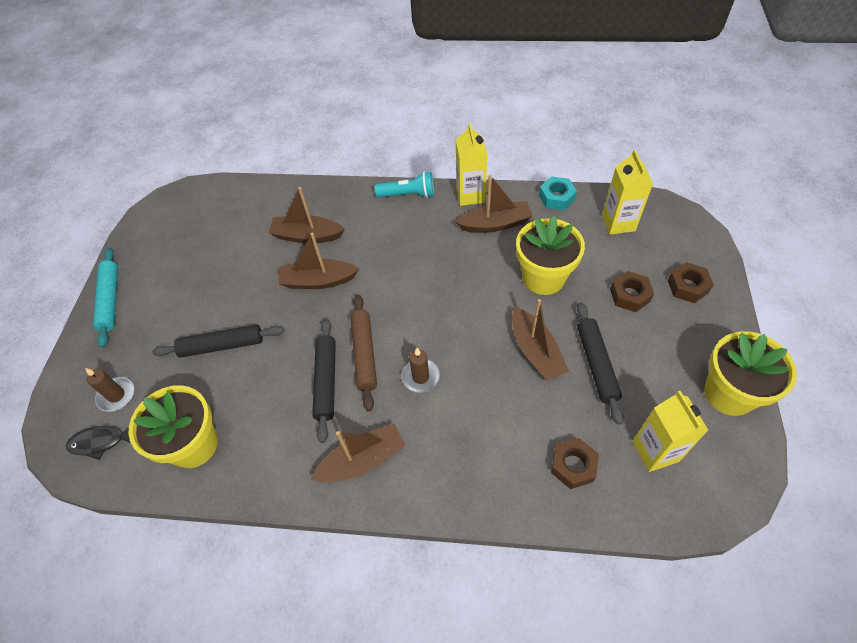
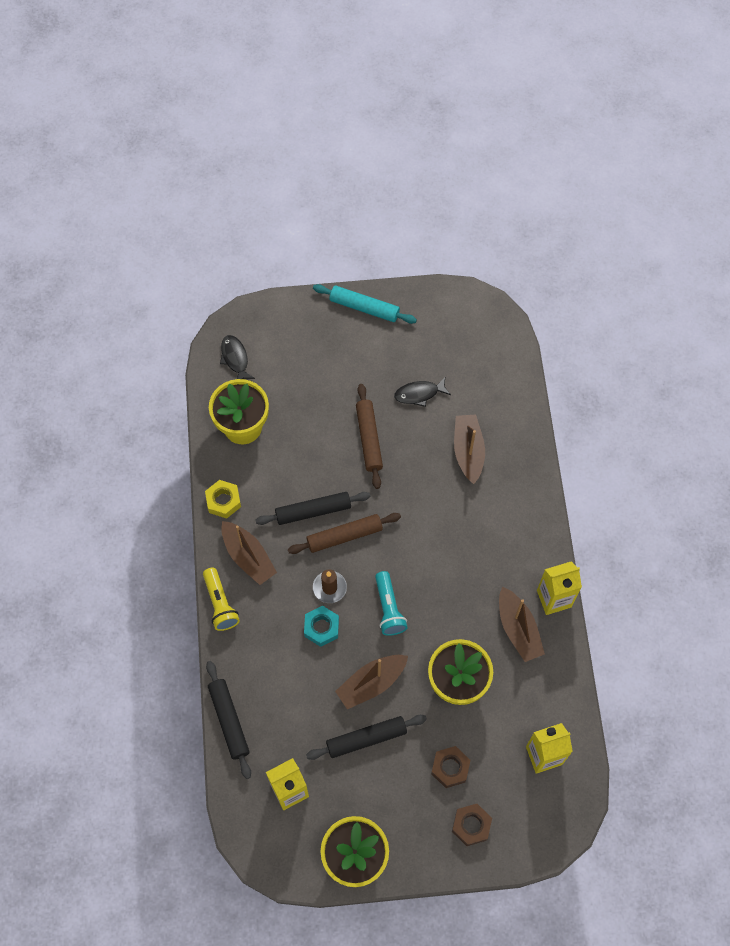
camera: 75 degrees right, 10 degrees up
brown candle [85,368,134,412] -> none
turquoise rolling pin [93,248,118,348] -> turquoise rolling pin turned 45 degrees clockwise [313,284,417,324]
black rolling pin [152,325,284,358] -> black rolling pin moved to [206,661,251,779]
brown boat [278,233,359,289] -> none
turquoise flashlight [375,172,434,198] -> turquoise flashlight moved to [375,571,408,636]
turquoise nut [539,176,577,210] -> turquoise nut moved to [304,606,339,647]
brown nut [551,438,599,489] -> none
none -> yellow flashlight [203,568,240,631]
none -> yellow nut [205,480,241,519]
none -> brown rolling pin [356,384,383,489]
none -> black fish [394,377,451,407]

